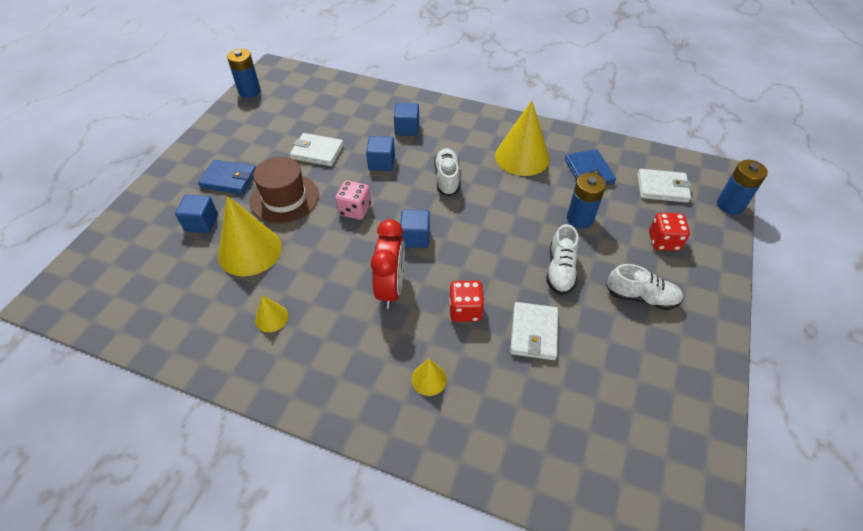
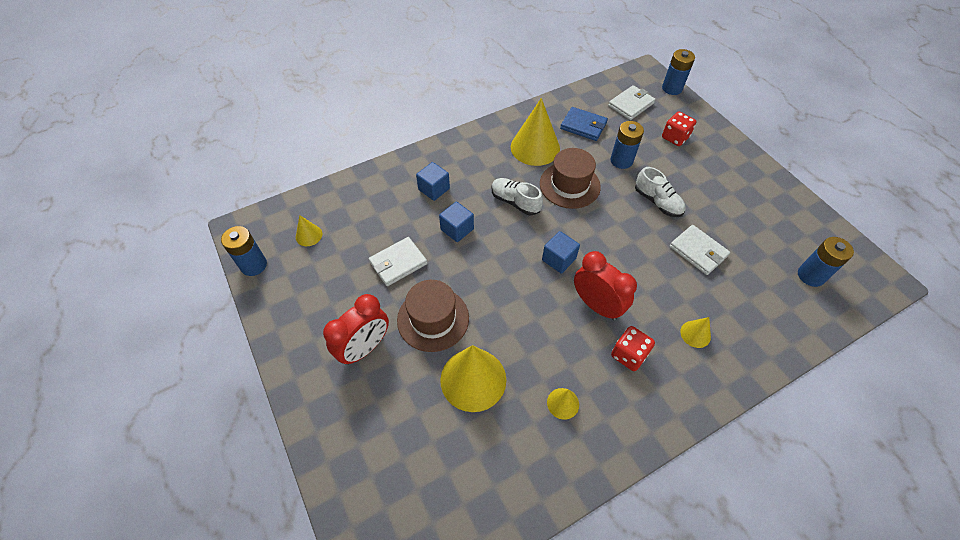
camera: 50 degrees left, 5 degrees up
blue cube [175,195,218,233] -> none
blue wallet [198,160,256,195] -> red clock [323,294,389,365]
pink dice [335,180,371,220] -> none
red dice [449,281,484,322] -> red dice moved to [611,326,655,371]
white shoe [606,264,684,310] -> none
none -> yellow cone [296,215,322,246]
none -> brown hat [540,148,601,209]
none -> blue battery [798,237,854,287]

